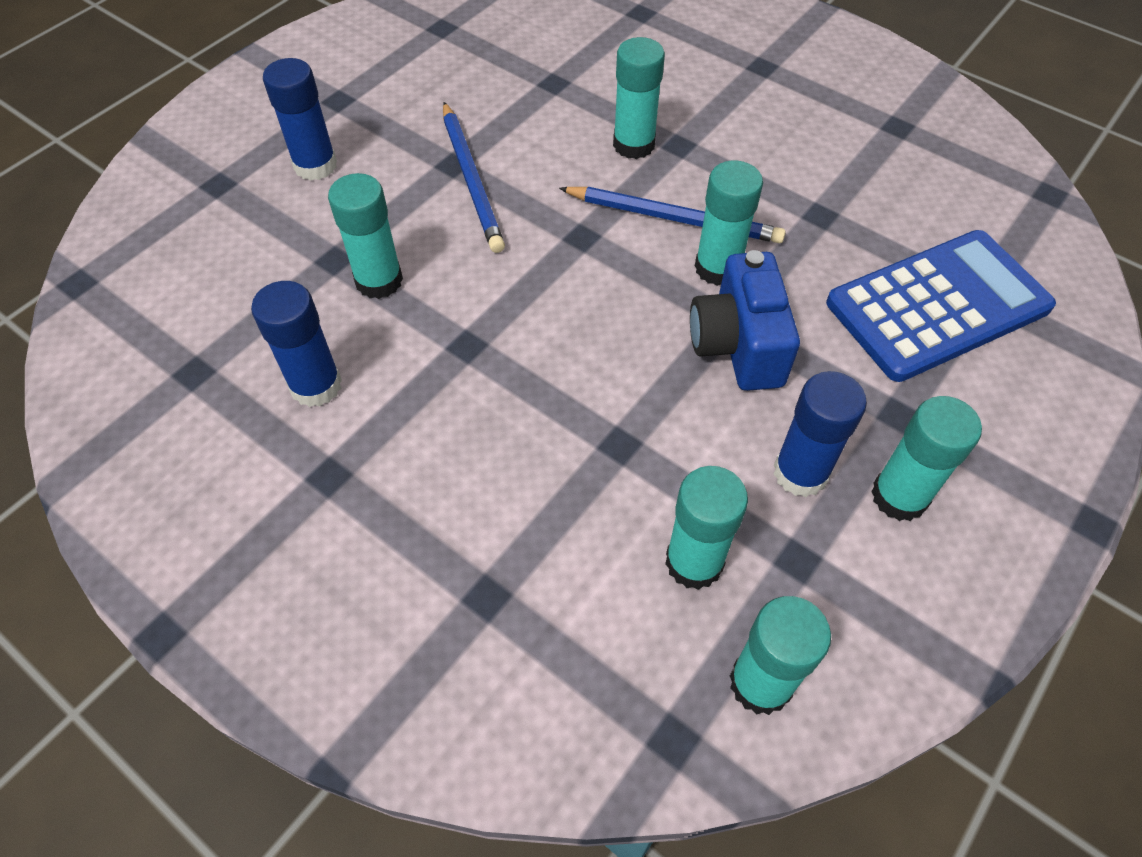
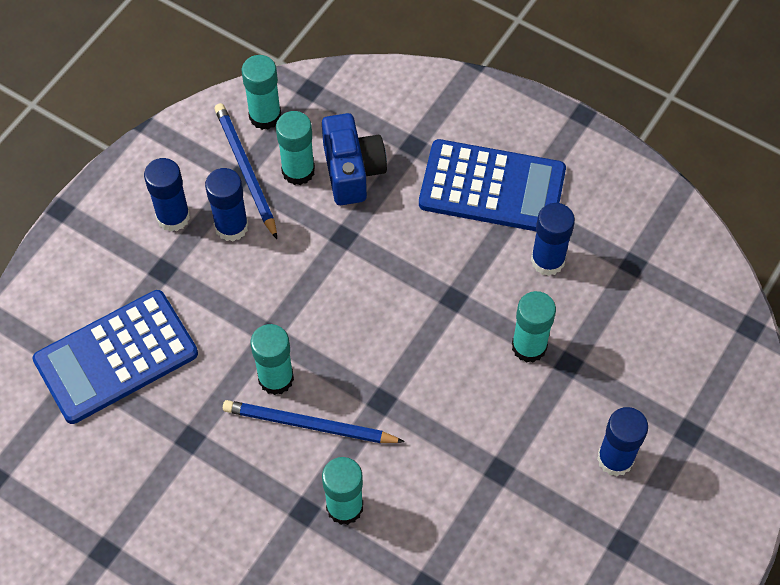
camera: 175 degrees right, 5 degrees up
blue pencil [443,102,505,253] -> blue pencil moved to [215,103,277,239]
blue camera [690,250,800,391] -> blue camera moved to [322,113,387,205]
turquoise glue stick [871,396,982,521] -> blue glue stick [144,158,190,232]
none -> blue calculator [419,139,566,232]

